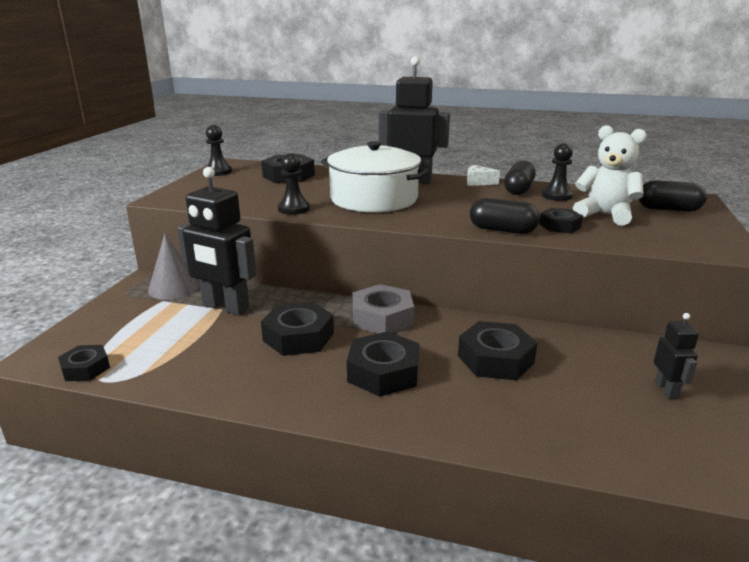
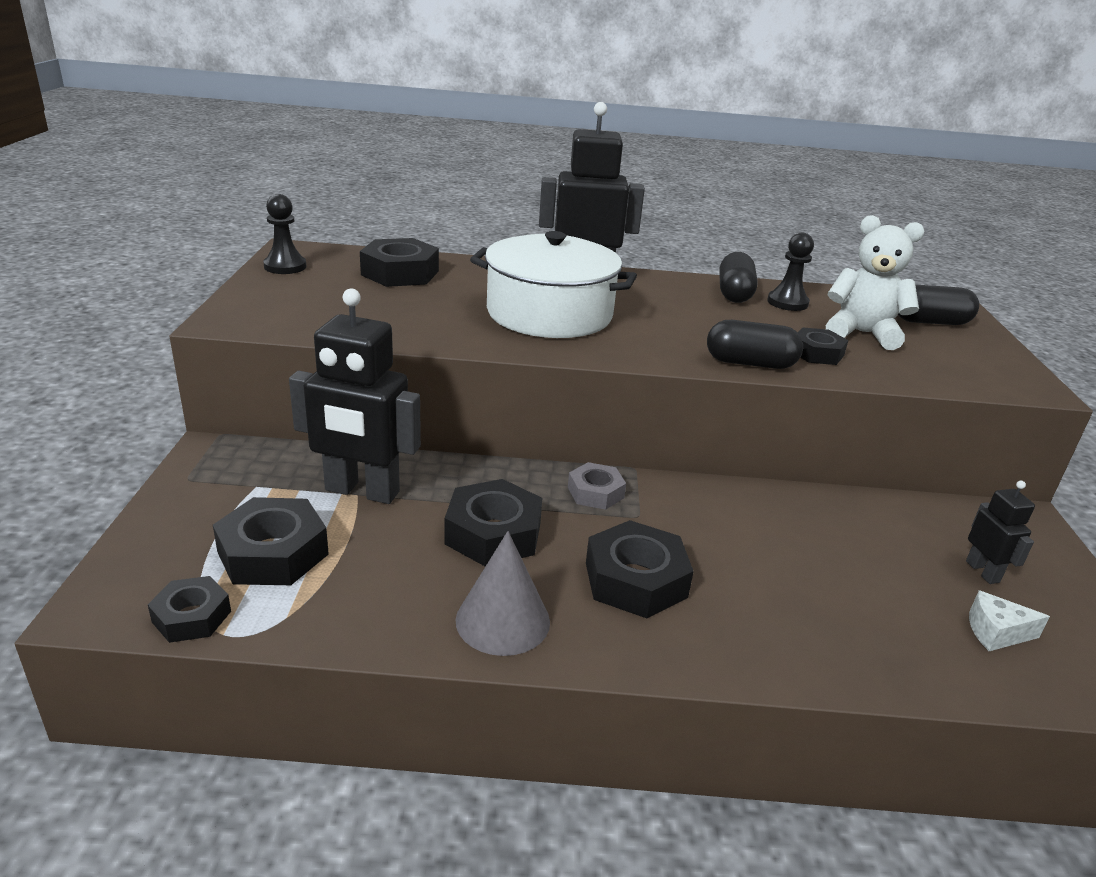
camera: 15 degrees left, 5 degrees up
grey cone [148,233,199,300] -> grey cone moved to [456,531,550,656]
black pawn [278,153,310,215] -> none
grey nut [353,284,414,333] -> grey nut [568,462,626,510], size x0.61
black nut [458,321,537,380] -> black nut moved to [213,497,329,585]
white cheese [467,165,500,186] -> white cheese moved to [969,590,1050,651]

